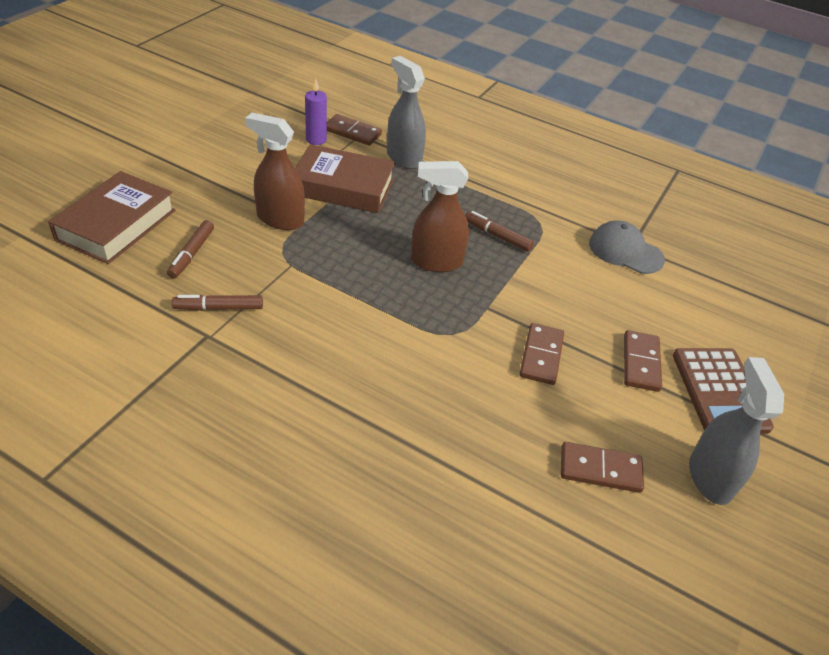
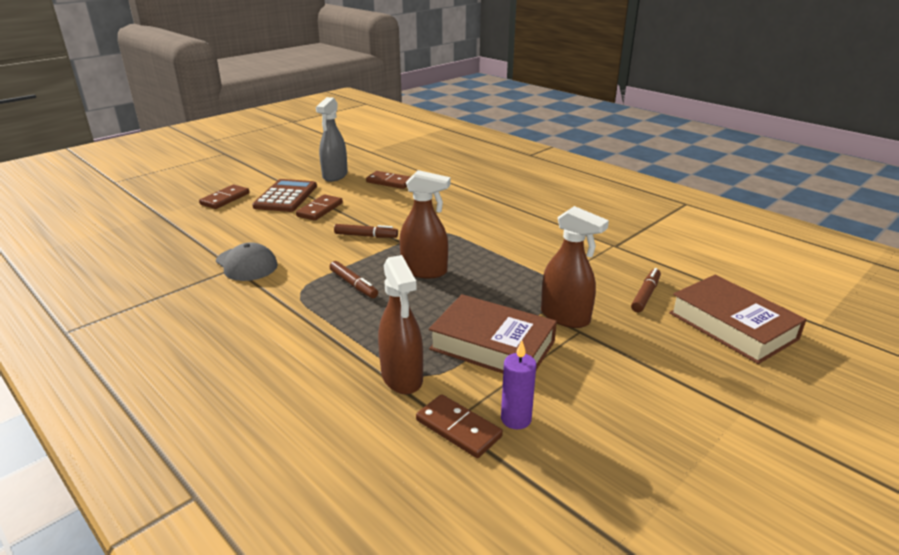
camera: 160 degrees left, 15 degrees down
brown book [48,171,176,264] -> brown book turned 75 degrees counterclockwise [669,275,807,364]
brown marker [172,295,263,311] -> brown marker moved to [334,224,398,238]
grey spray bottle [387,56,426,169] -> brown spray bottle [378,255,423,395]
brown domino [519,323,564,385] -> brown domino moved to [199,185,249,209]

